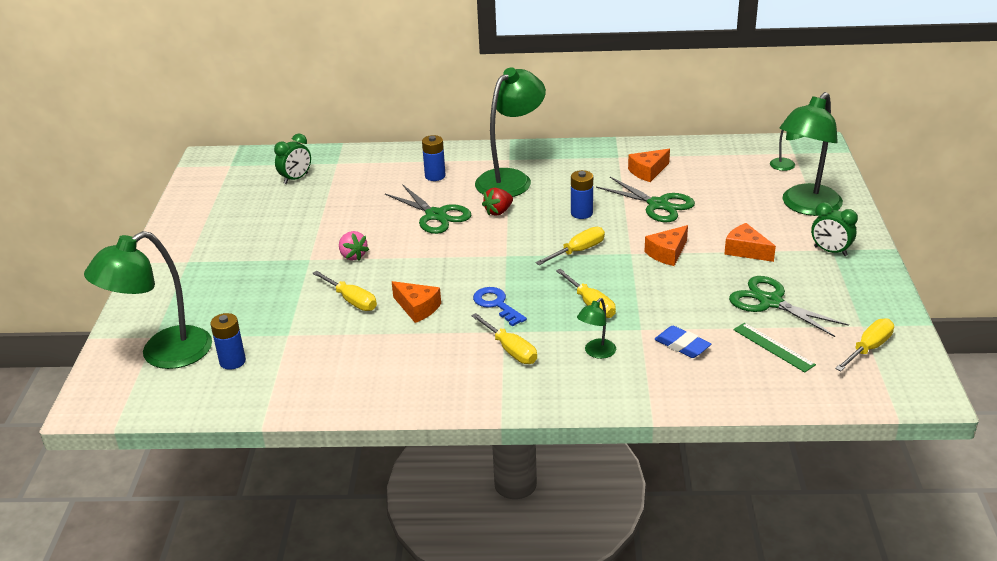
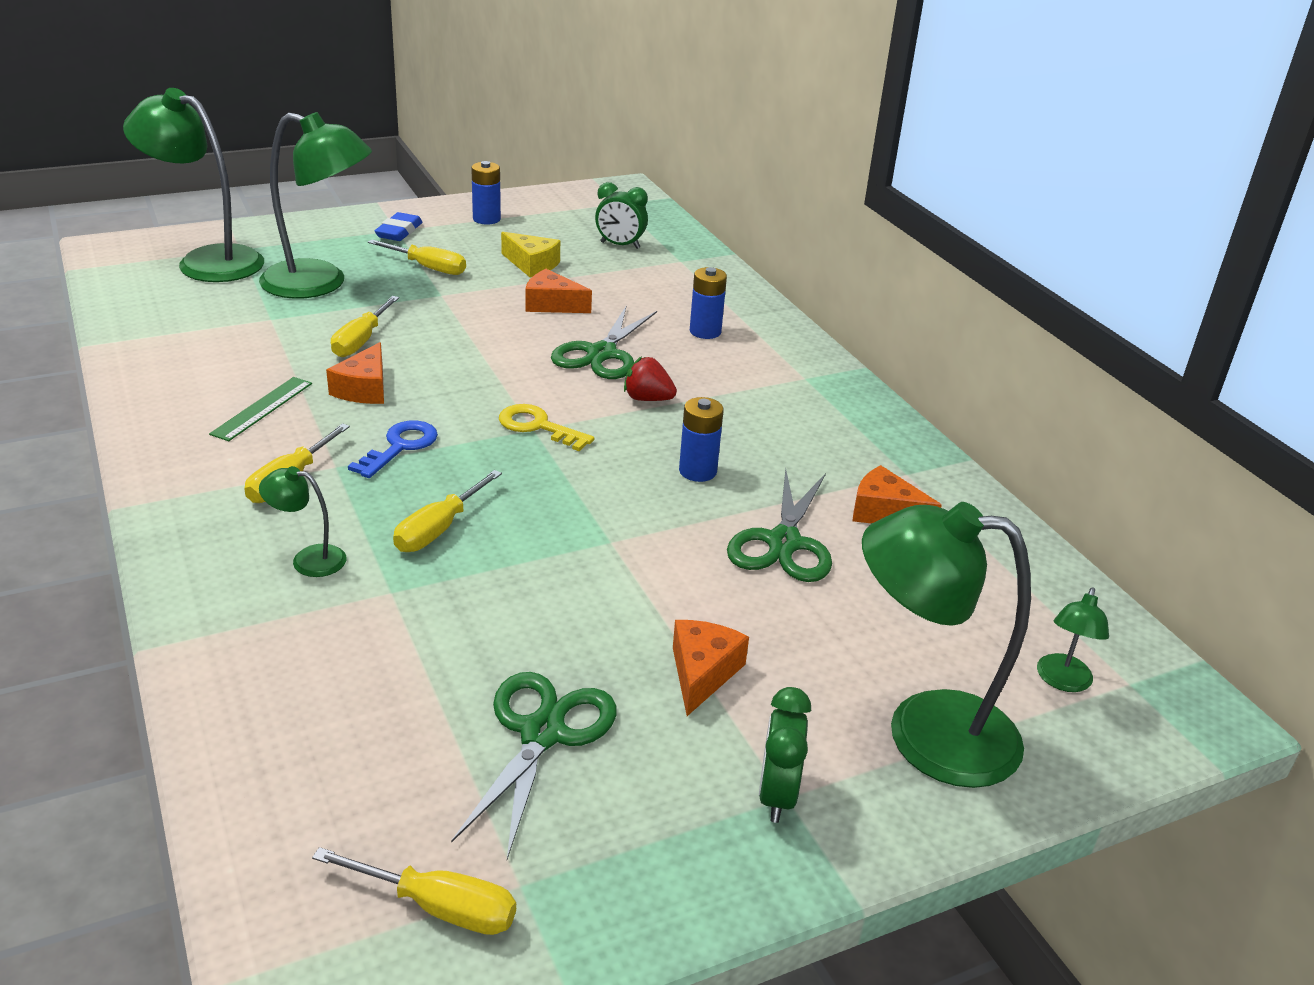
camera: 60 degrees right, 0 degrees up
blue battery [210,313,246,370] -> blue battery moved to [471,161,501,225]
pink strawberry [339,231,369,261] -> none
green lamp [475,67,546,197] -> green lamp moved to [259,112,372,299]
yellow screwdriver [535,227,605,265] -> yellow screwdriver moved to [368,240,466,275]
orange cheese [645,225,688,266] -> orange cheese moved to [526,269,592,313]
blue eraser [654,326,711,358] -> blue eraser moved to [375,212,423,241]
green ruler [733,323,816,372] -> green ruler moved to [209,377,312,441]
none -> yellow key [499,404,594,451]
none -> yellow cheese [501,232,560,277]

